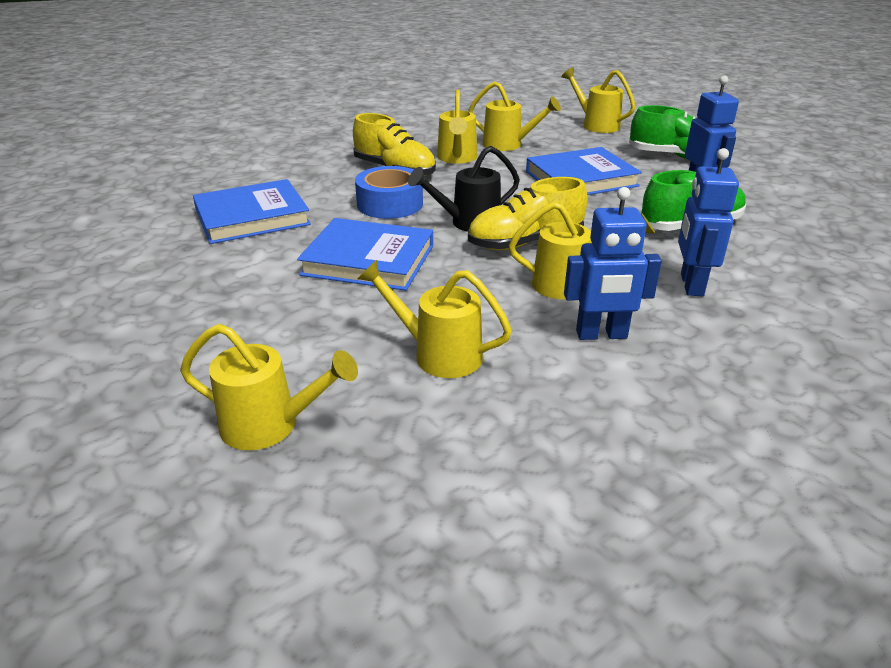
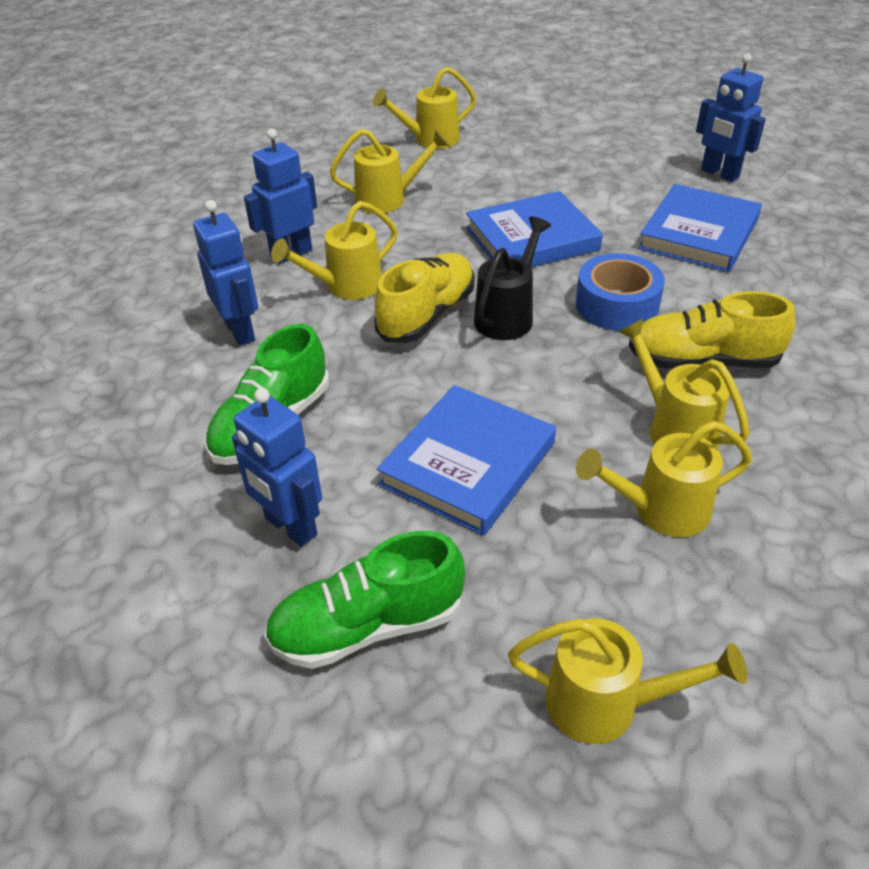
camera: 145 degrees right, 10 degrees up
none -> blue robot [696,53,766,182]

